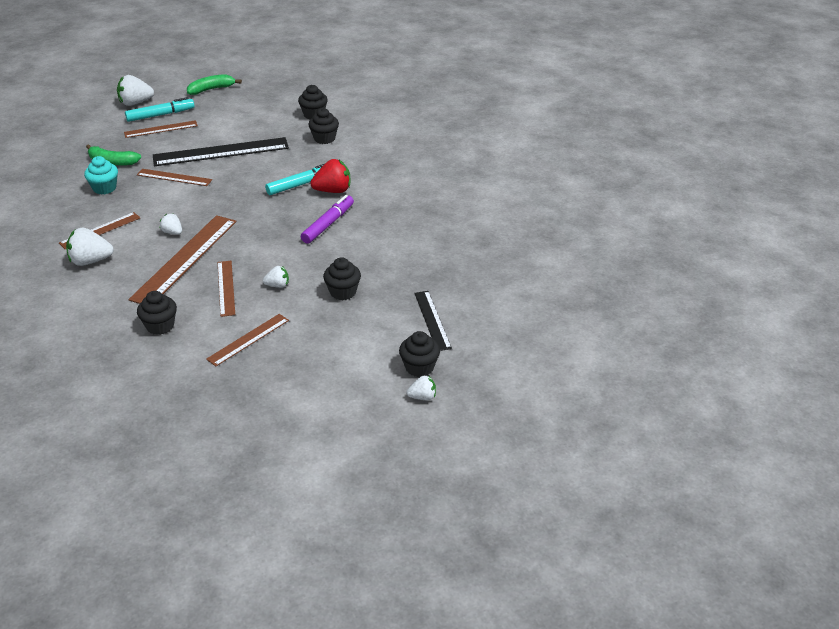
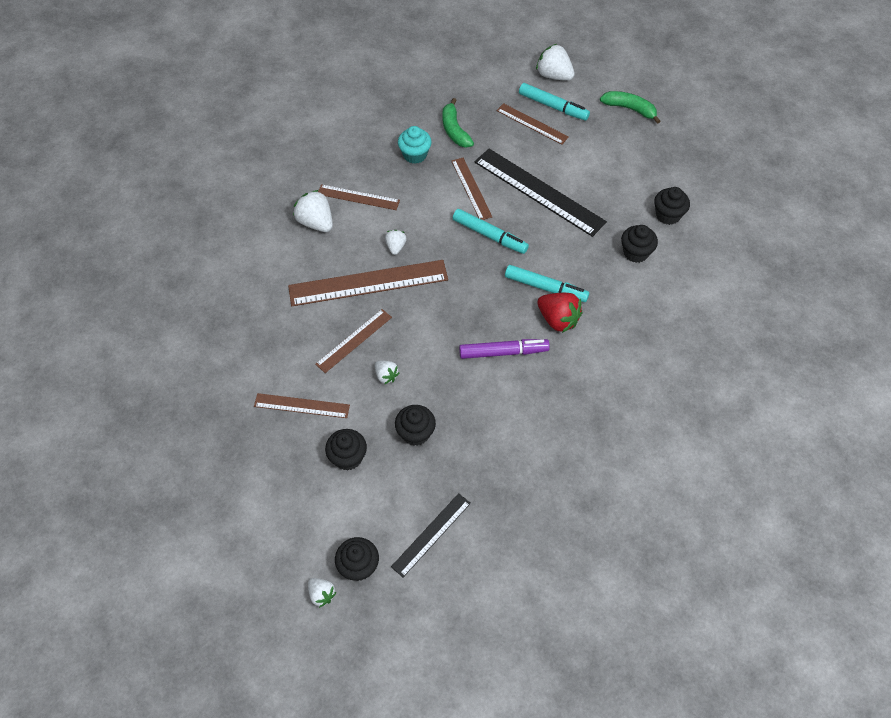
camera: 55 degrees right, 20 degrees up
black cupcake [137,291,177,335] -> black cupcake moved to [325,429,367,471]
none -> turquoise marker [453,209,529,254]

